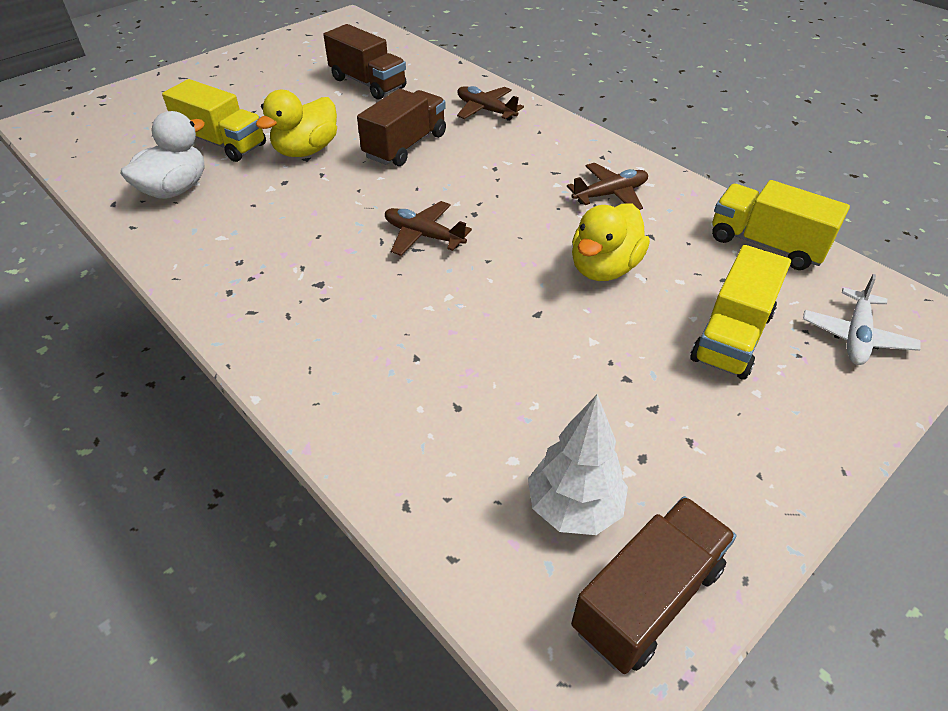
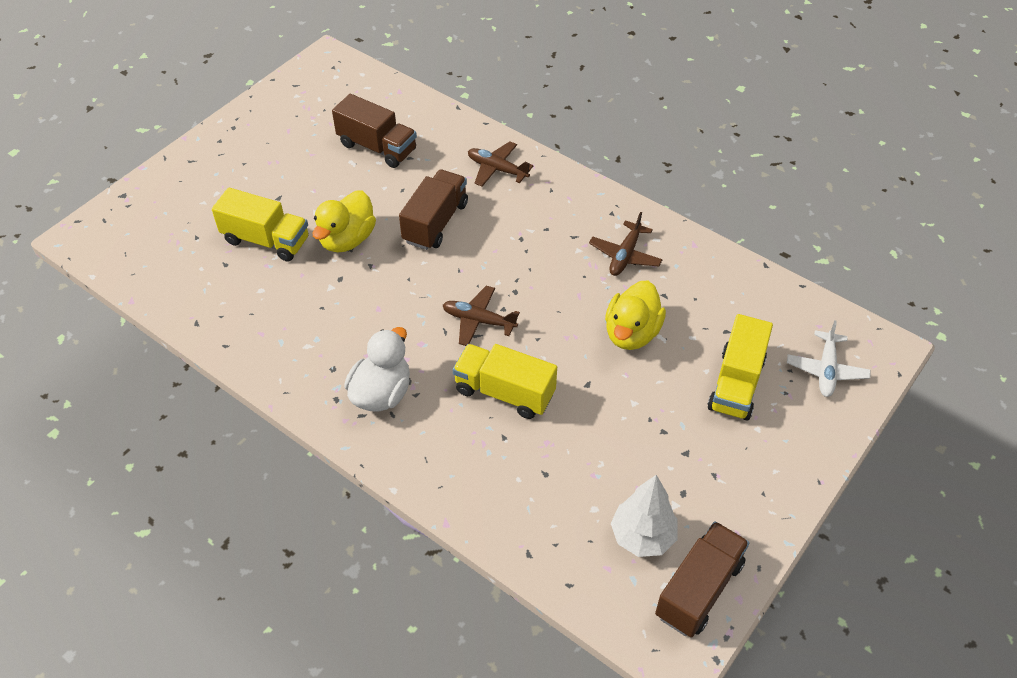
camera: 10 degrees left, 5 degrees up
white duck [121,111,205,199] -> white duck moved to [344,327,410,412]
brown plane [567,163,648,210] -> brown plane turned 150 degrees clockwise [589,212,663,276]
yellow truck [712,180,850,270] -> yellow truck moved to [453,344,557,419]

